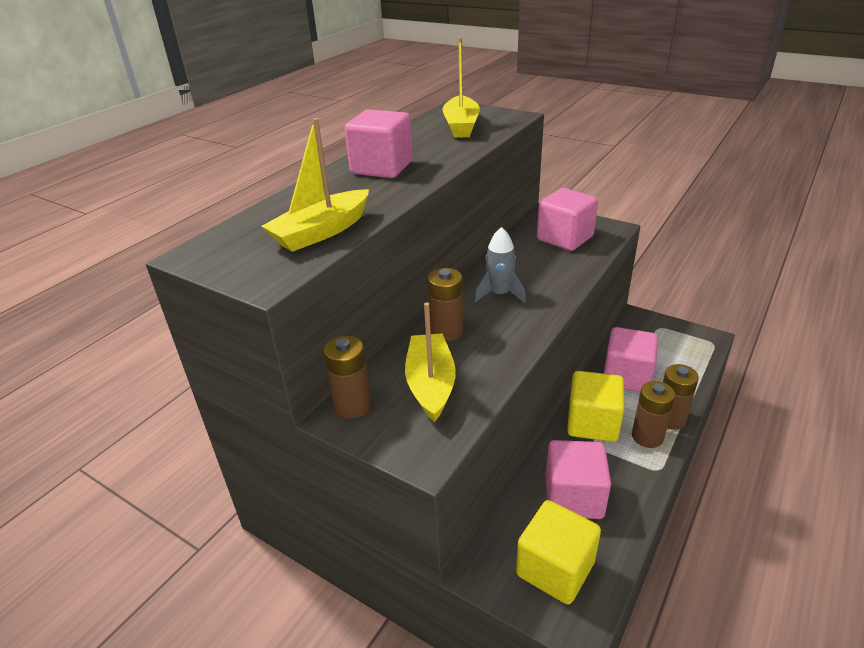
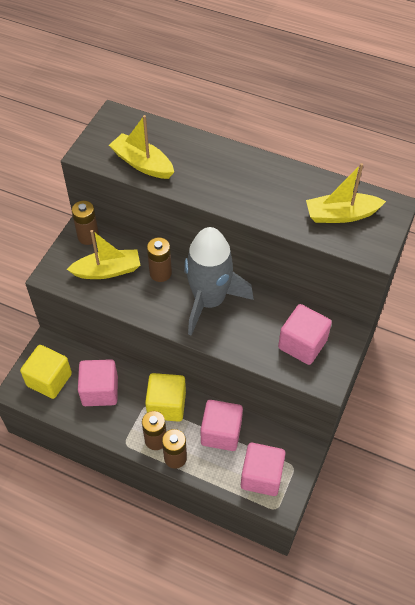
camera: 80 degrees right, 20 degrees up
pink cube [344,109,413,178] -> pink cube moved to [241,443,286,496]
grey rocket [474,227,526,303] -> grey rocket [184,227,254,336], size x2.06

